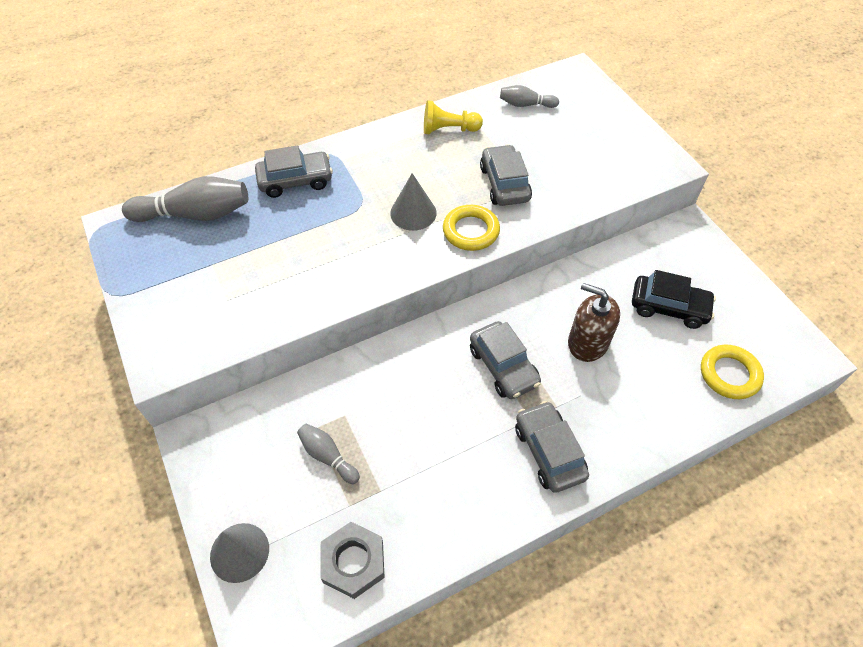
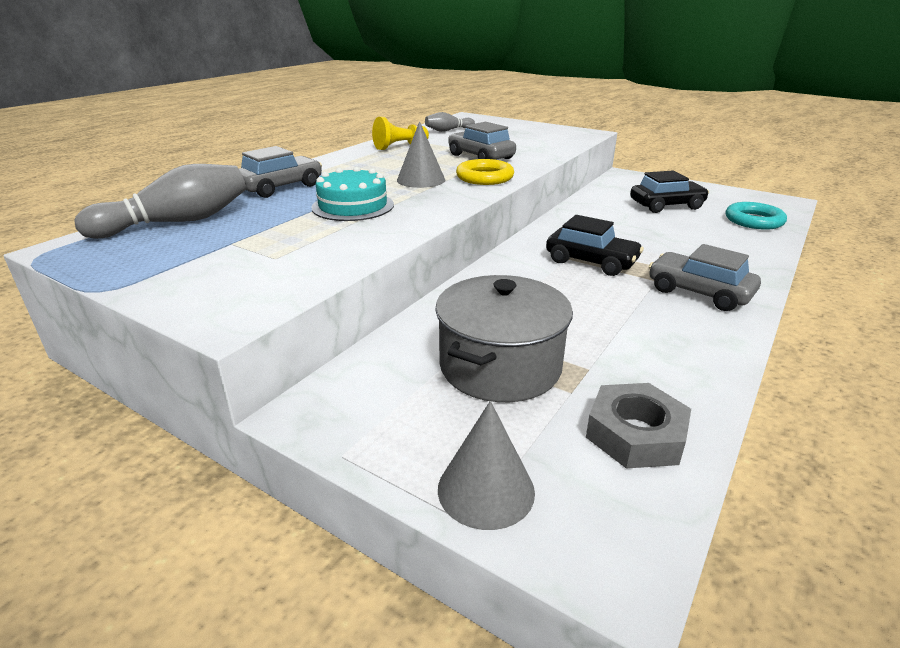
camera: 30 degrees left, 25 degrees down
grey bowling pin [297,424,360,484] -> grey pot [435,275,573,402]
grey car [470,321,541,399] -> black car [546,215,644,276]
brown soap dispenser [568,283,620,362] -> none
yellow ring [701,345,764,399] -> turquoise ring [726,202,787,230]
none -> turquoise cake [311,167,394,221]

